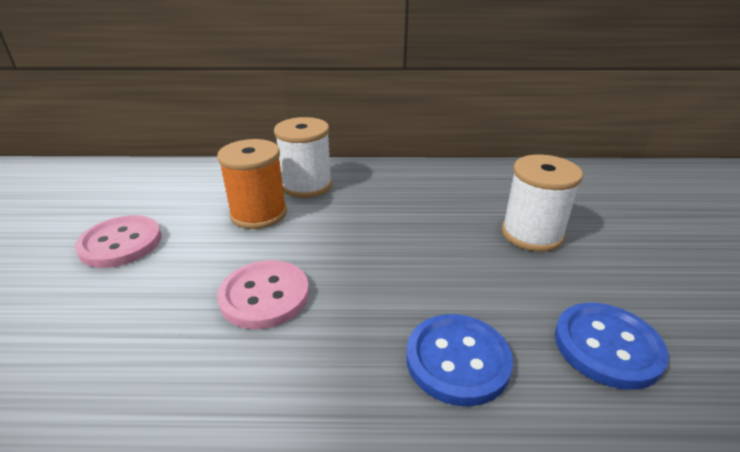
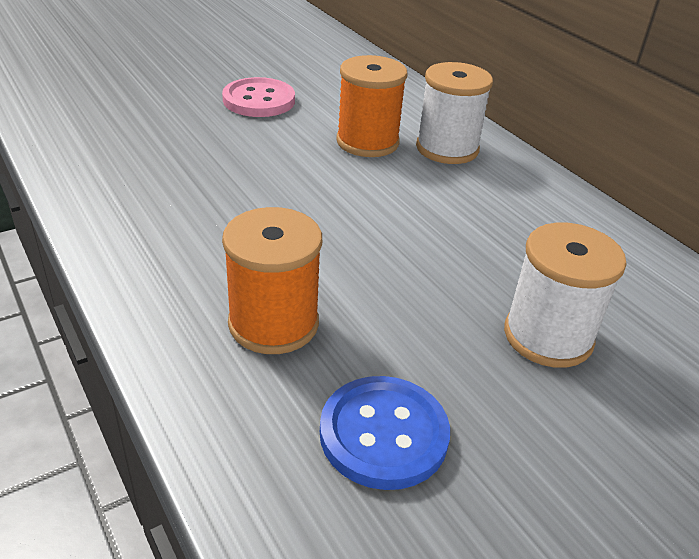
camera: 55 degrees right, 5 degrees up
pink button [217,260,309,329] -> none
blue button [406,314,513,406] -> orange spool [222,207,322,354]

